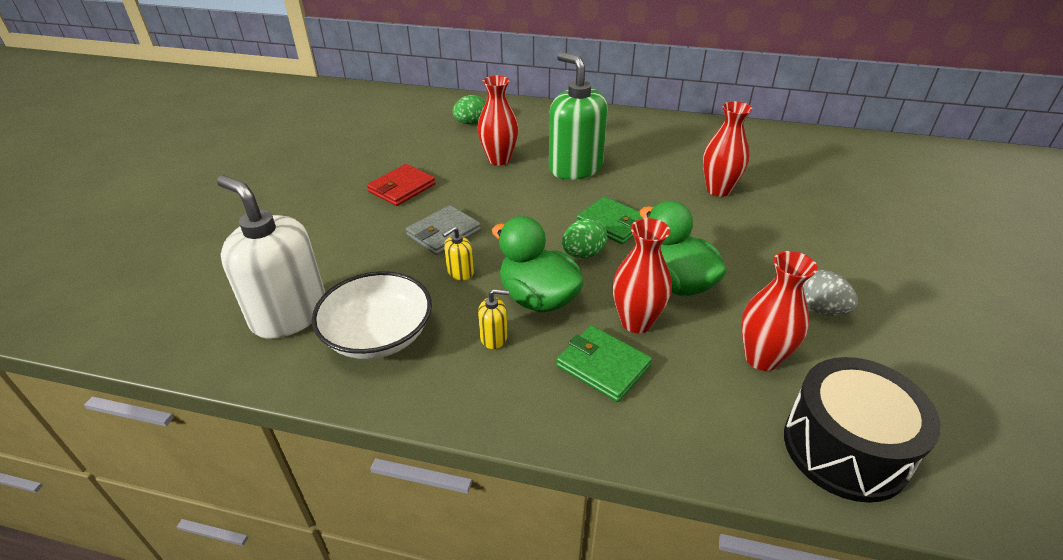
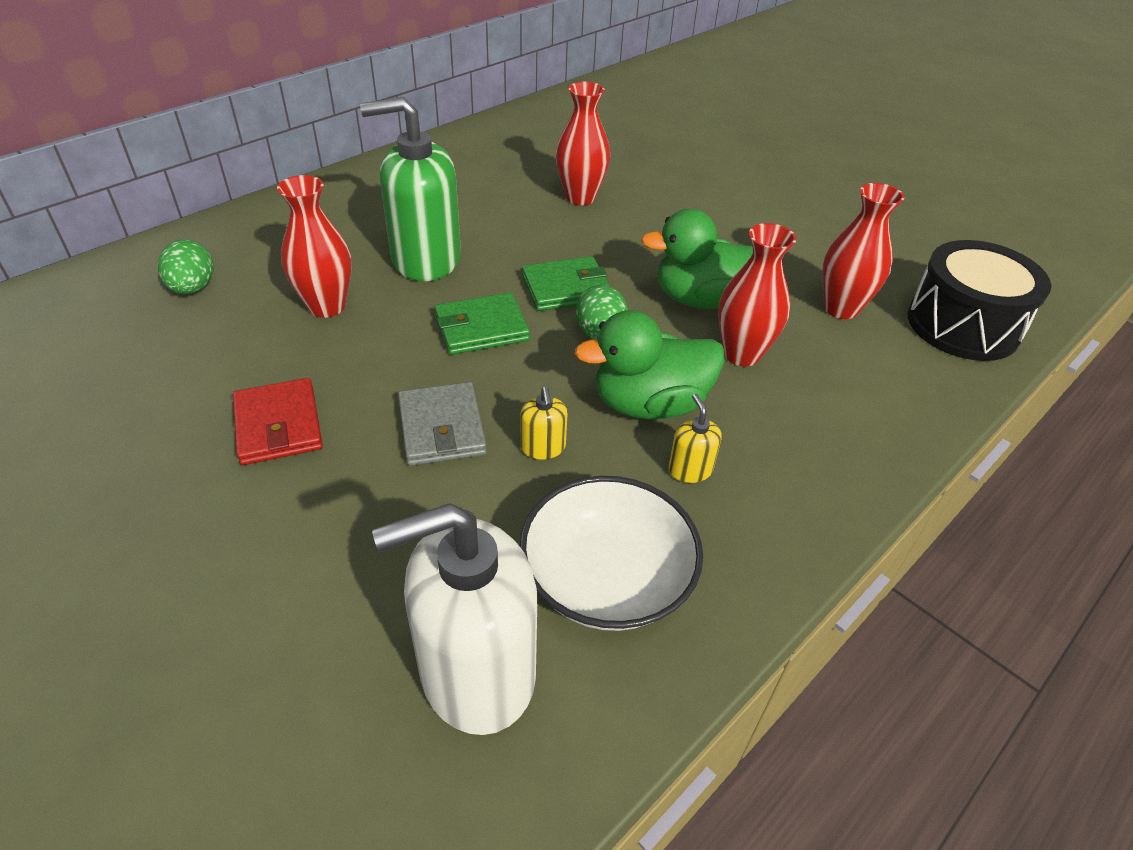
camera: 60 degrees left, 5 degrees up
yellow soap dispenser [478,289,509,349] -> yellow soap dispenser turned 45 degrees counterclockwise [668,394,722,483]
green wallet [556,325,652,402] -> green wallet moved to [435,292,530,355]
grey egg [803,270,858,316] -> none

